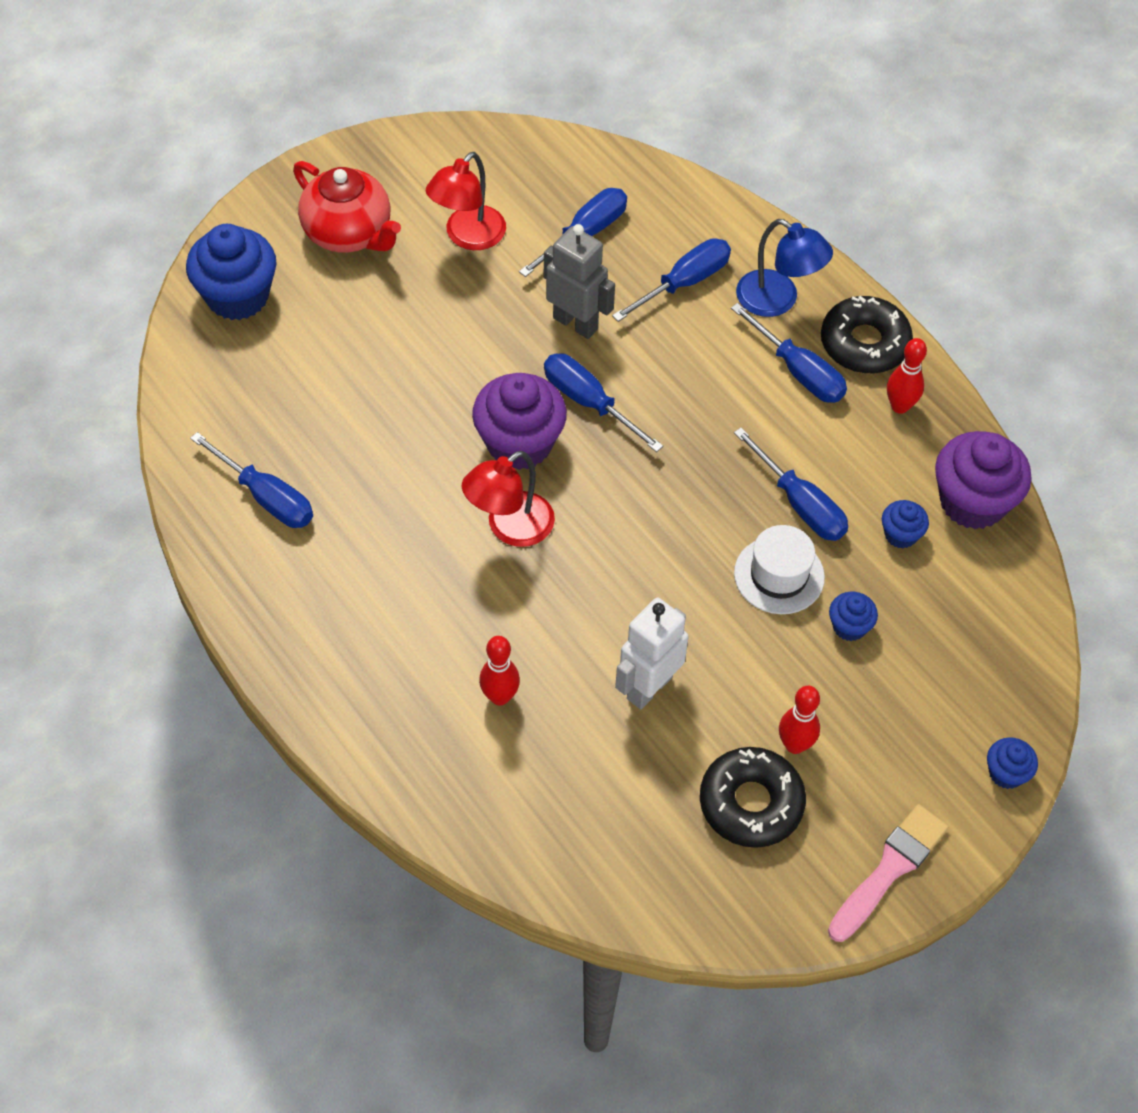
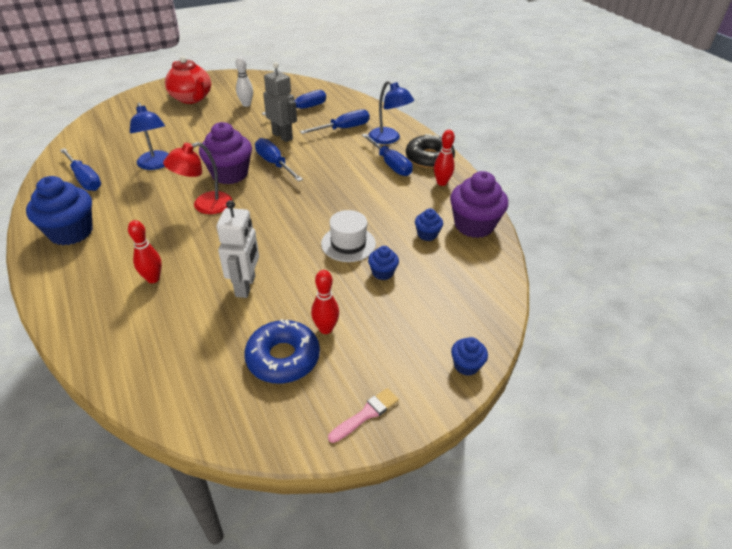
camera: 10 degrees right, 15 degrees down
blue cupcake [186,224,277,320] -> blue cupcake moved to [26,176,93,245]
red lamp [426,152,506,250] -> white bowling pin [236,56,253,107]
white robot [615,598,689,709] -> white robot turned 135 degrees clockwise [217,200,259,298]
black donut [700,747,806,848] -> blue donut [244,319,320,384]
blue screwdriver [734,428,848,541] -> none
pink brush [828,804,948,942] -> pink brush [328,388,399,443], size x0.64
none -> blue lamp [130,103,169,170]

